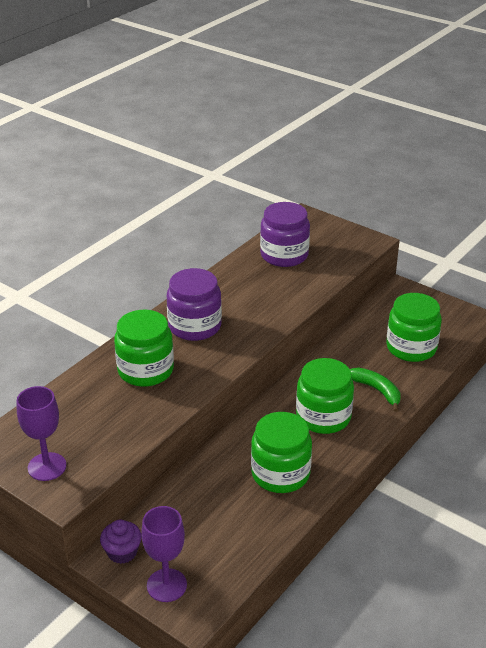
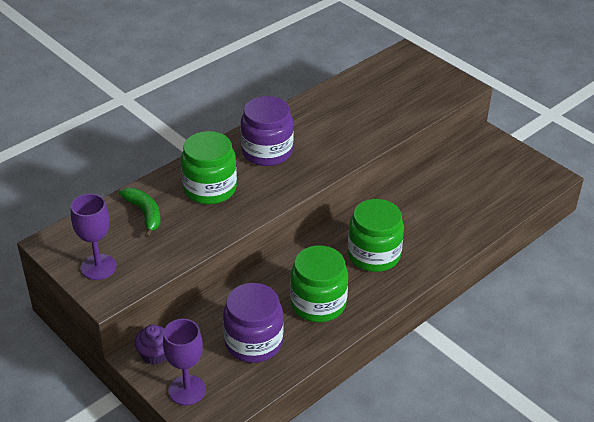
camera: 10 degrees right, 5 degrees up
purple jar [260,202,310,267] -> purple jar moved to [223,283,284,363]
green banana [350,367,400,412] -> green banana moved to [119,188,161,238]
green jar [386,293,442,362] -> none

